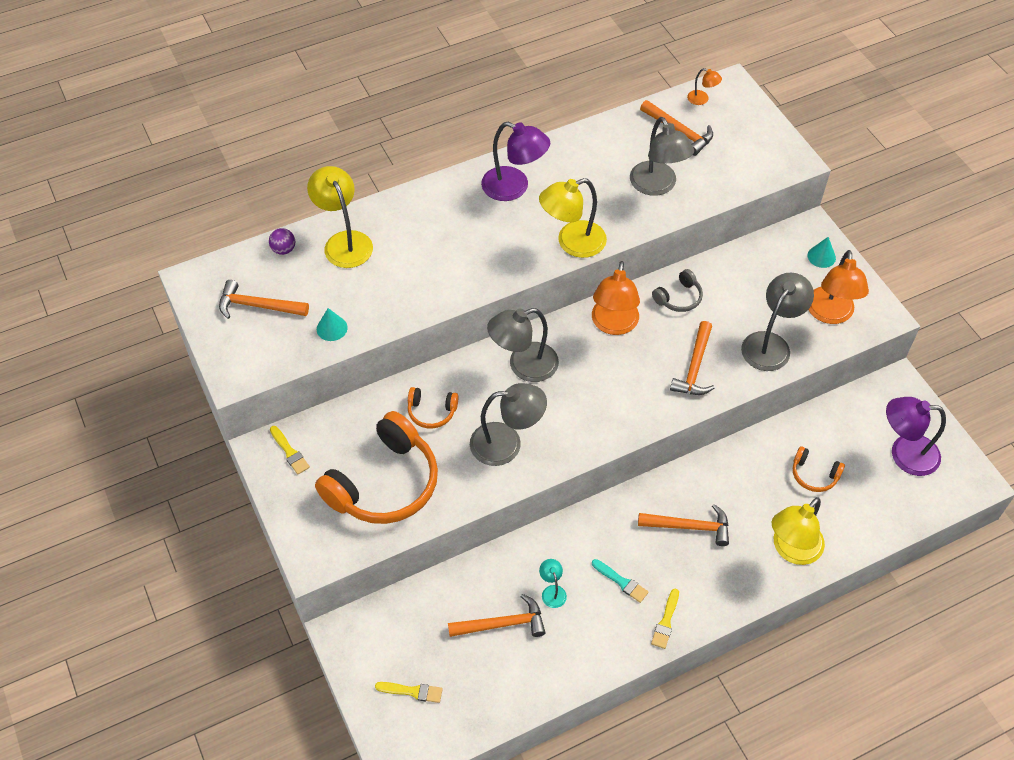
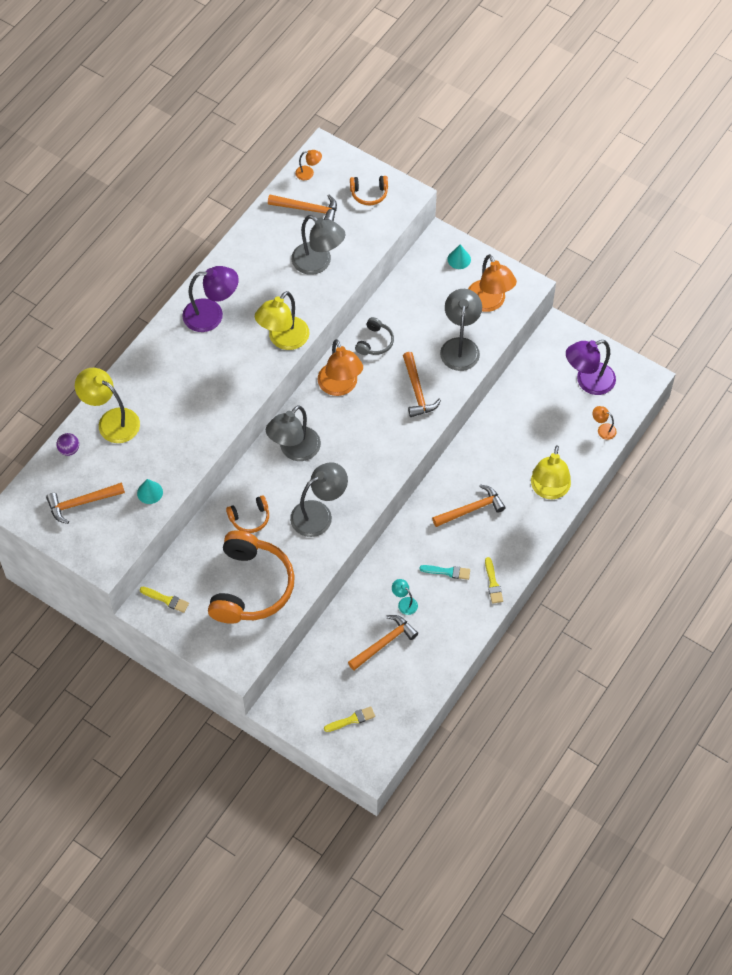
camera: 30 degrees left, 5 degrees up
orange headphones [793,446,845,492] -> orange headphones moved to [350,176,388,205]
none -> orange lamp [593,406,617,440]

